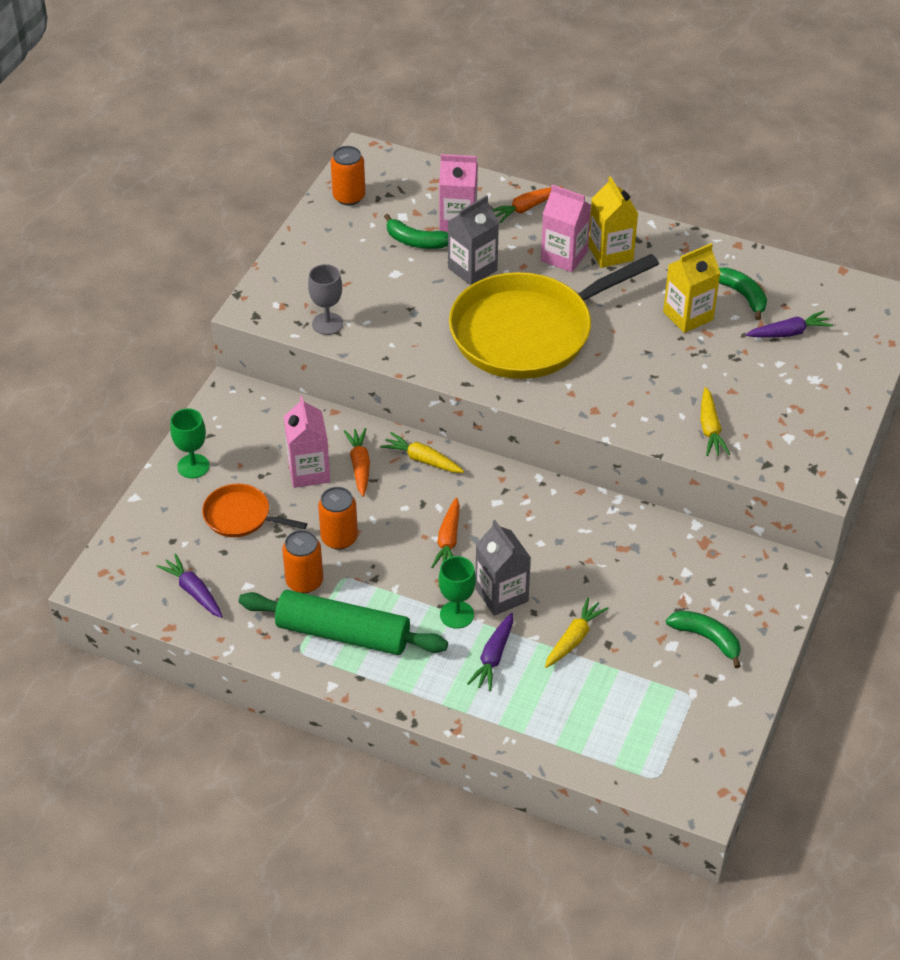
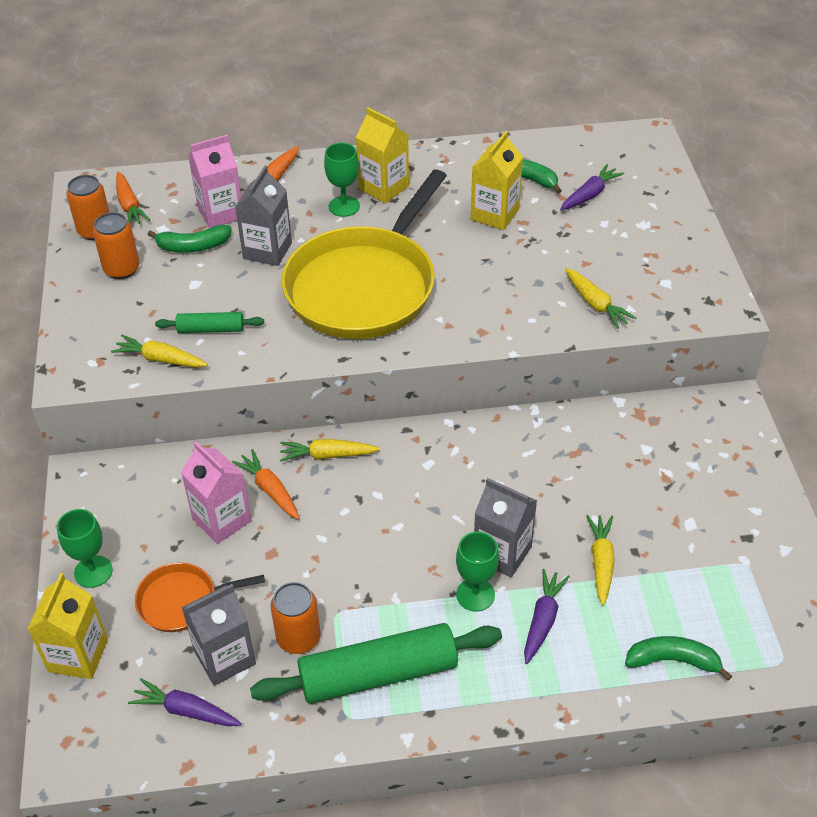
camera: 30 degrees left, 0 degrees up
grey goblet [308,264,343,335] -> yellow carrot [111,335,208,367]
orange can [318,487,358,550] -> orange can moved to [93,212,140,279]
orange carrot [431,497,460,568] -> orange carrot moved to [116,172,150,224]
purple carrot [467,613,513,691] -> purple carrot turned 150 degrees counterclockwise [524,569,570,664]
pink carton [541,185,591,272] -> green goblet [324,143,360,217]
green banana [666,611,741,668] -> green banana moved to [625,636,732,681]
none -> yellow carton [28,573,108,679]
none -> green rolling pin [155,312,264,333]
none -> grey carton [182,584,256,686]

